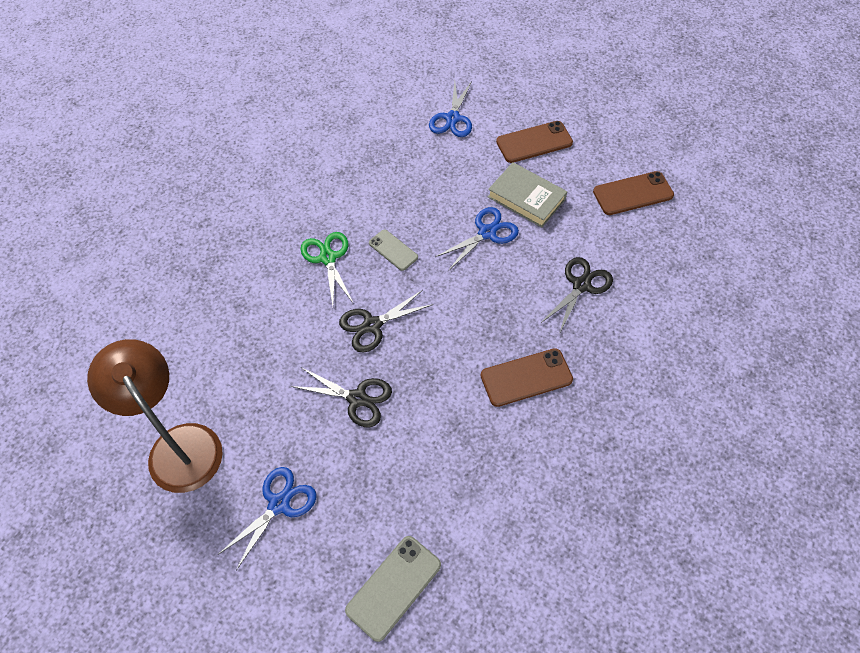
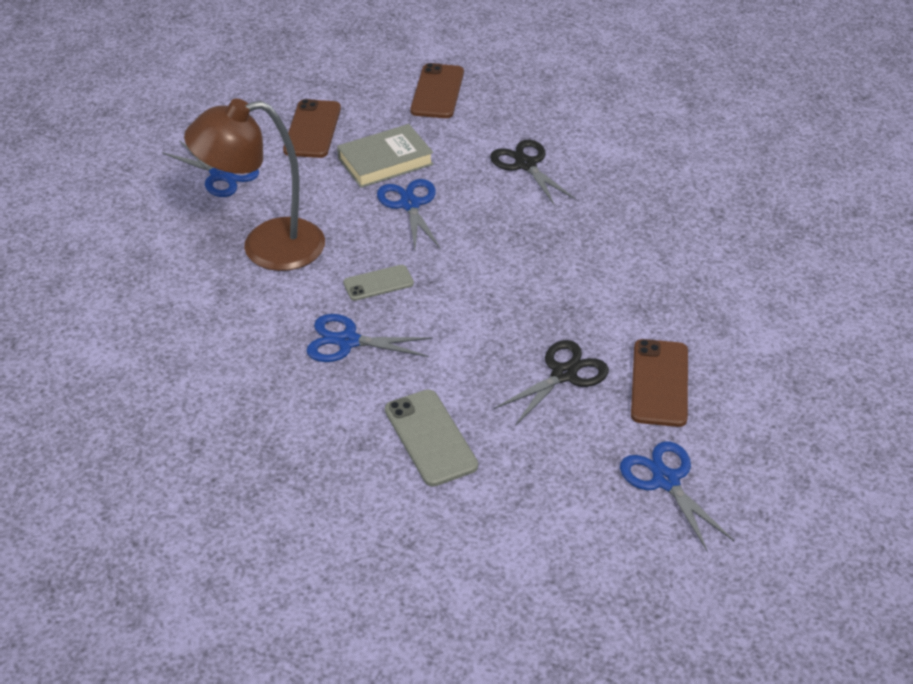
camera: 65 degrees left, 15 degrees down
brown lamp [87,339,223,493] -> brown lamp moved to [184,99,325,271]
green scissors [301,232,354,306] -> blue scissors [307,314,433,362]
black scissors [339,290,434,353] -> none
grey phone [345,536,441,642] -> grey phone moved to [385,389,478,487]
brown phone [481,348,573,407] -> brown phone moved to [631,339,688,427]

